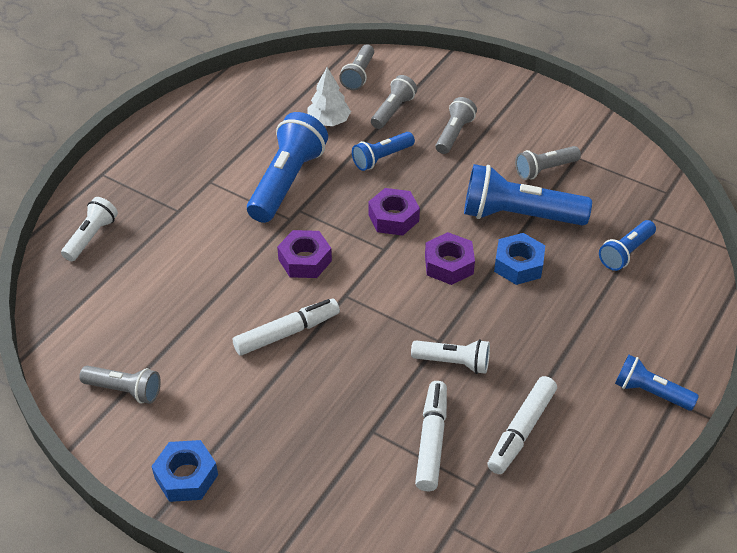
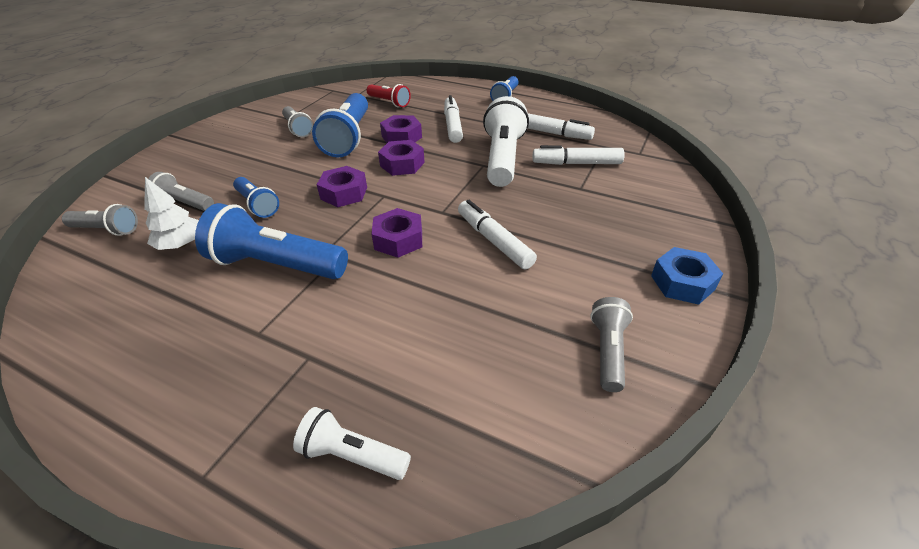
camera: 95 degrees left, 5 degrees down
white flashlight [411,339,490,374] -> white flashlight [483,96,529,187], size x1.79
grey flashlight [436,97,477,154] -> none
blue nut [494,233,545,285] -> purple nut [380,115,422,143]
blue flashlight [599,220,656,271] -> red flashlight [367,84,411,107]
none -> white marker [444,95,463,143]

